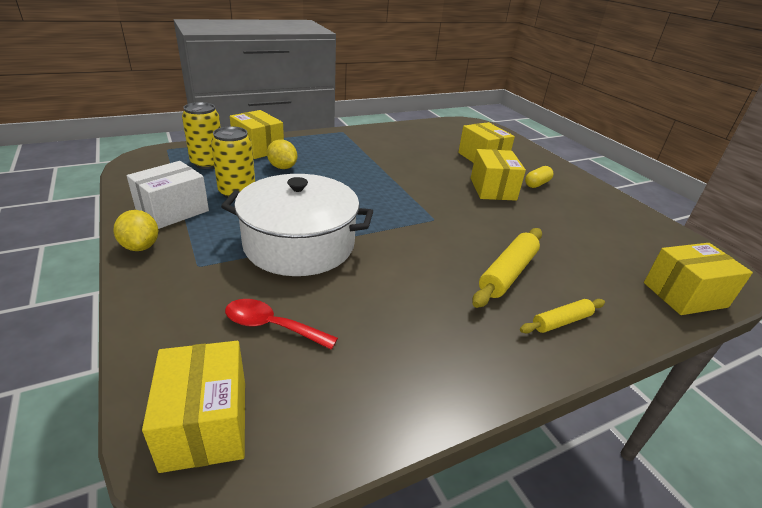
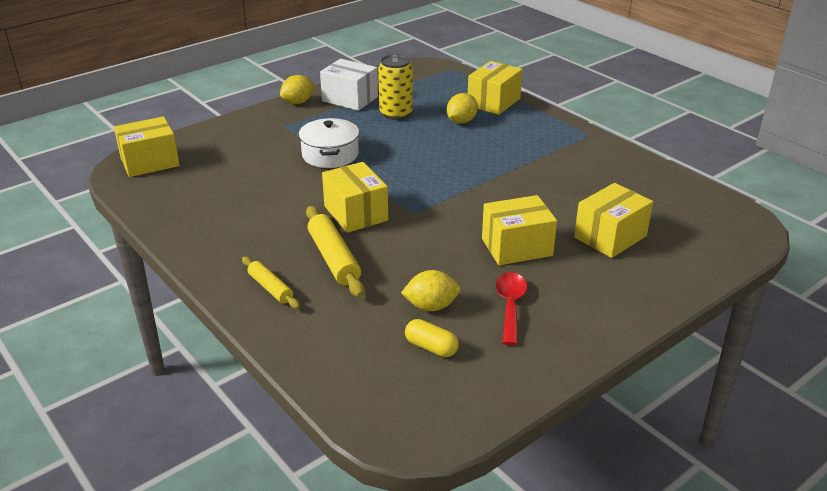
camera: 80 degrees right, 0 degrees up
yellow can [182,102,221,169] -> none
white pot [221,174,373,276] -> white pot [299,118,359,168], size x0.60
red spoon [225,299,338,350] -> red spoon moved to [496,272,527,346]
yellow rolling pin [472,228,542,308] -> yellow rolling pin turned 45 degrees clockwise [306,206,364,297]
yellow capsule [525,166,553,188] -> yellow capsule moved to [405,319,459,357]
yellow box [644,243,753,315] -> yellow box moved to [322,162,388,233]
none -> yellow lemon [401,270,460,311]

